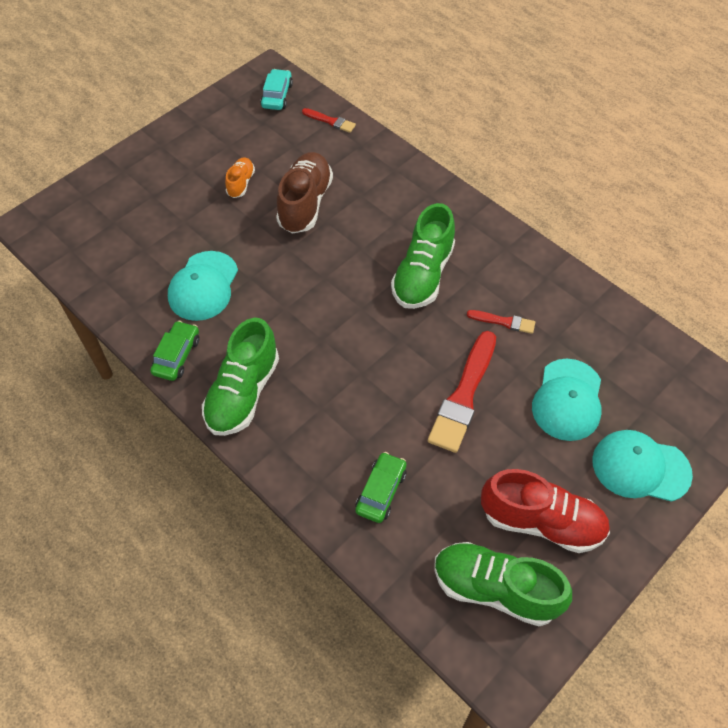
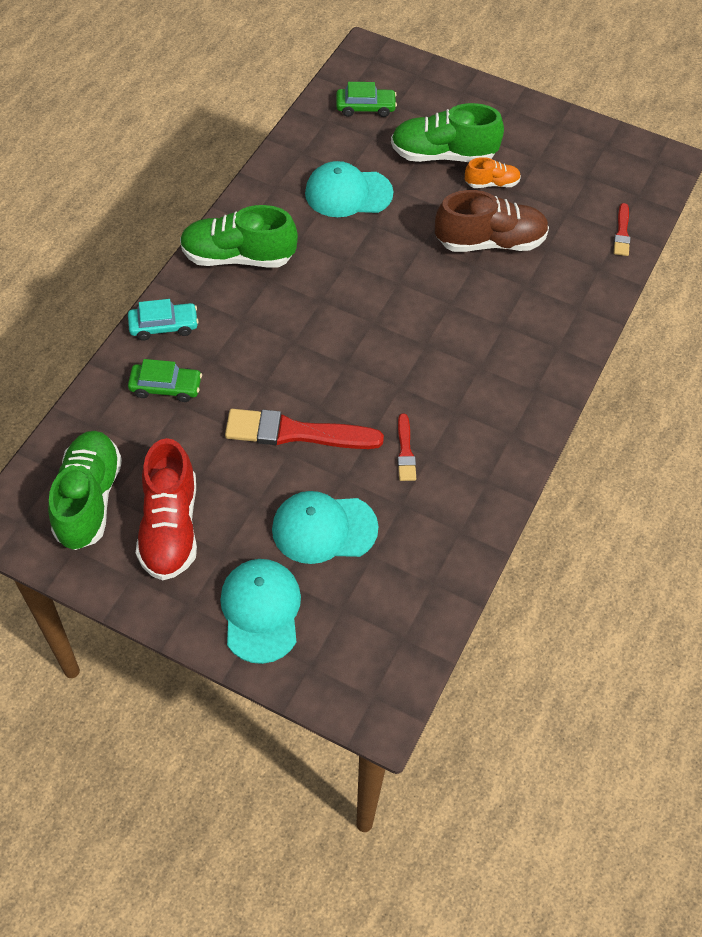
camera: 70 degrees right, 0 degrees up
green car [150,321,199,381] -> green car moved to [336,82,397,117]
turquoise car [260,69,293,110] -> turquoise car moved to [128,299,199,340]
green shoe [391,203,455,309] -> green shoe moved to [391,103,504,162]

